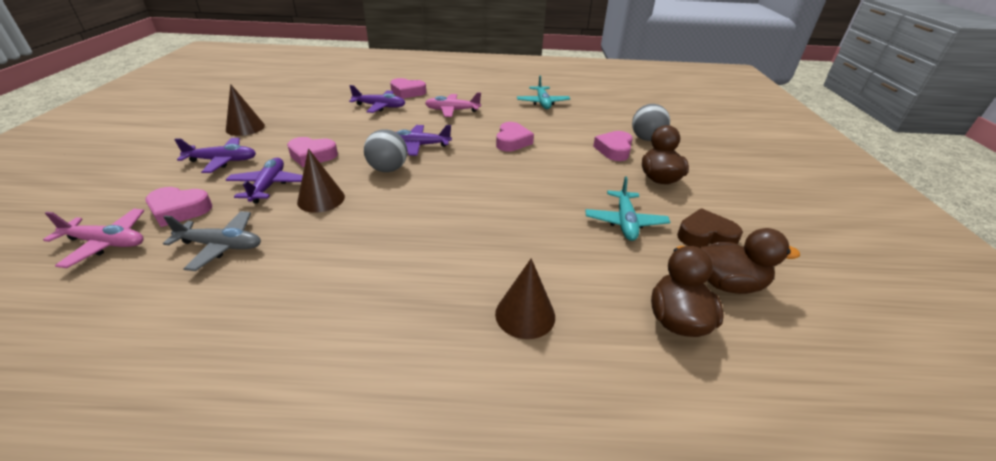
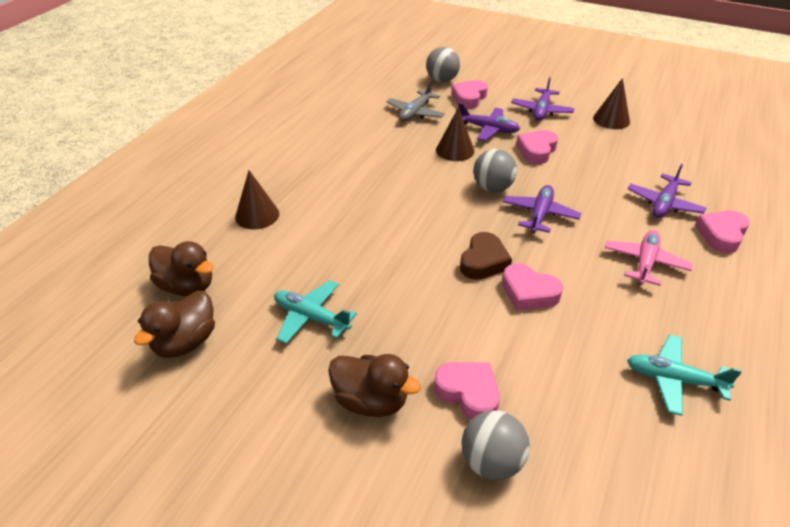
camera: 115 degrees right, 5 degrees up
pink plane [43,209,144,268] -> grey ball [426,47,460,82]
brown heart [677,209,743,248] -> brown heart moved to [460,232,512,280]

